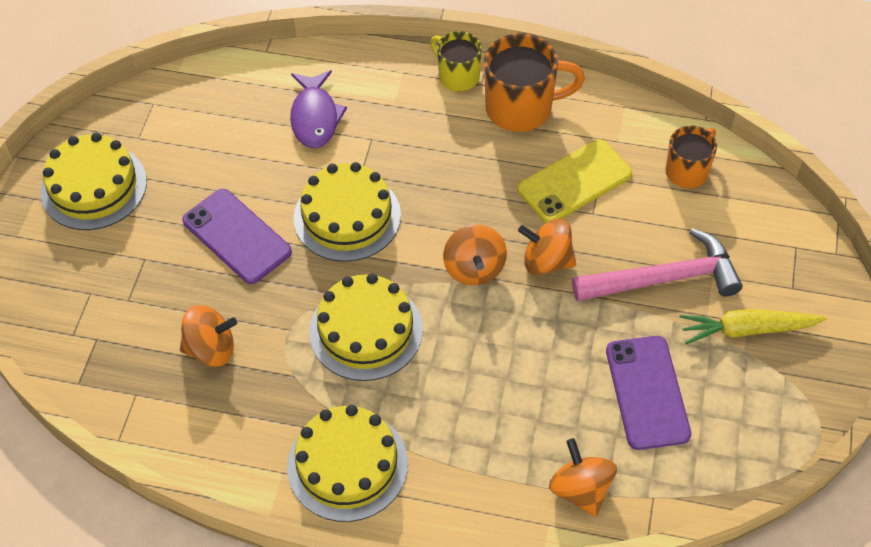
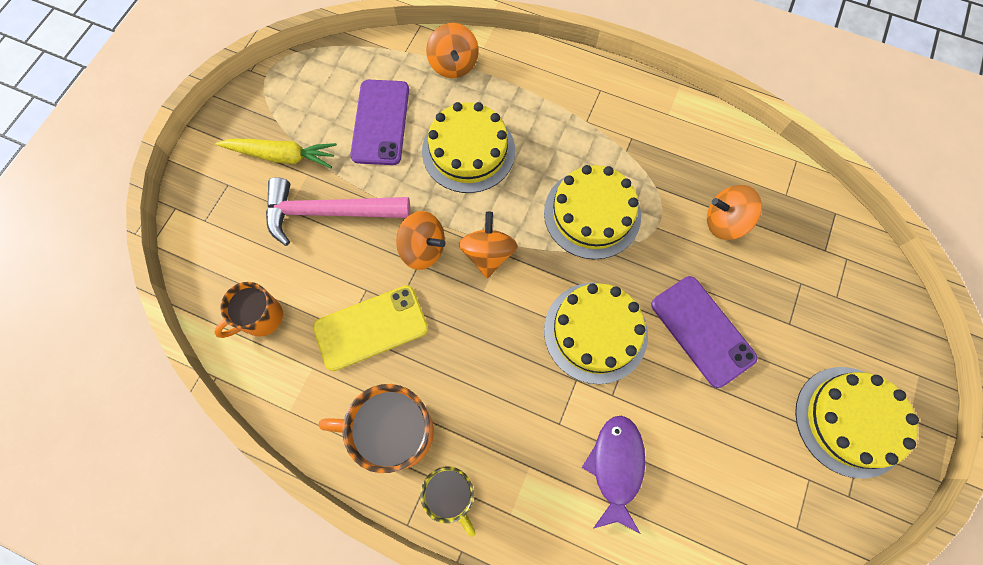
camera: 170 degrees left, 15 degrees up
yellow cake [287,405,408,522] -> yellow cake moved to [422,102,515,193]

